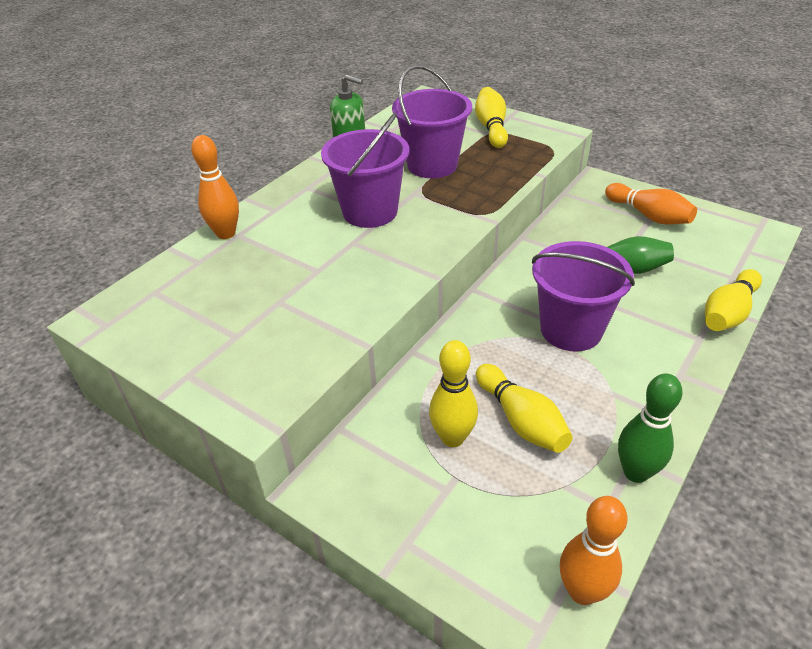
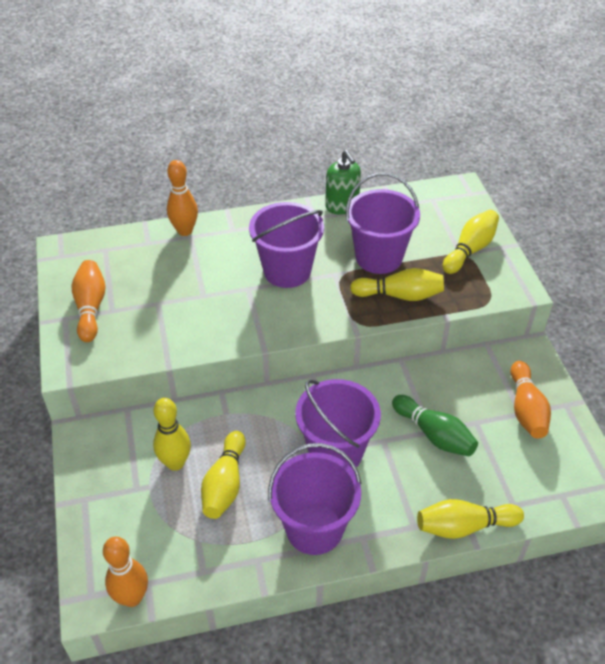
camera: 40 degrees right, 5 degrees up
green bowling pin [618,373,682,483] -> none
none -> orange bowling pin [72,260,106,342]
none -> purple bucket [268,443,362,555]
none -> yellow bowling pin [350,268,444,301]

